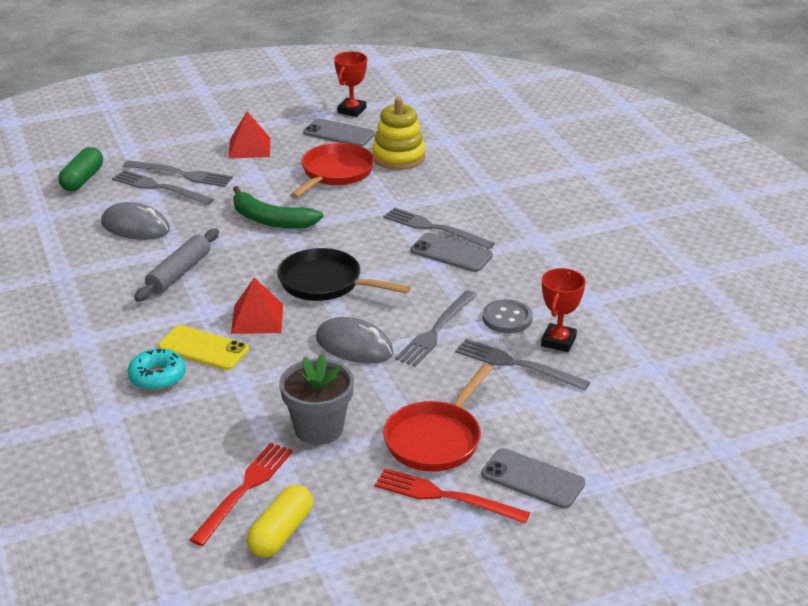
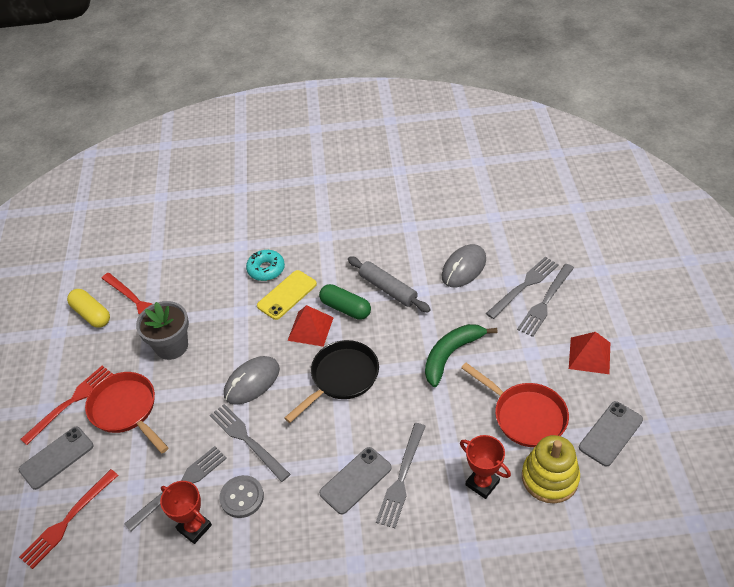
camera: 110 degrees right, 15 degrees up
green capsule [58,147,103,191] -> green capsule moved to [319,284,371,320]
red trophy [334,51,367,117] -> red trophy moved to [460,435,511,499]
grey fork [383,207,495,249] -> grey fork turned 150 degrees clockwise [376,423,426,528]
none -> red fork [19,469,118,569]

